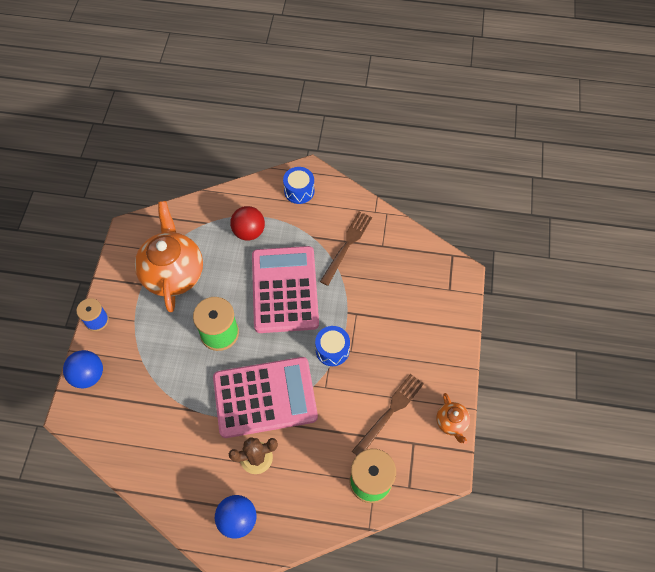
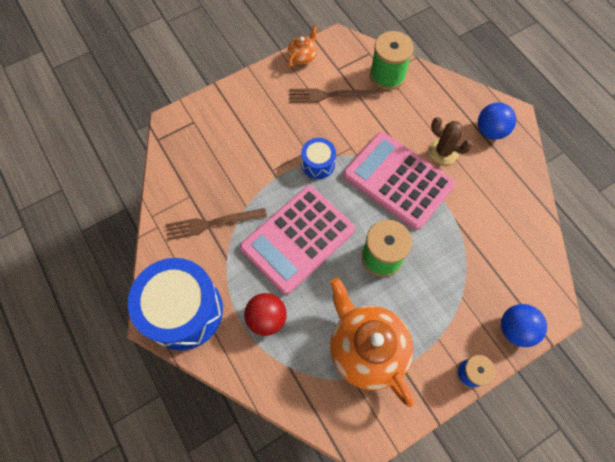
camera: 130 degrees left, 5 degrees up
orange teapot [135,201,203,312] -> orange teapot turned 105 degrees clockwise [330,278,414,407]
blue drum [283,167,315,204] -> blue drum [128,258,223,351], size x2.07

